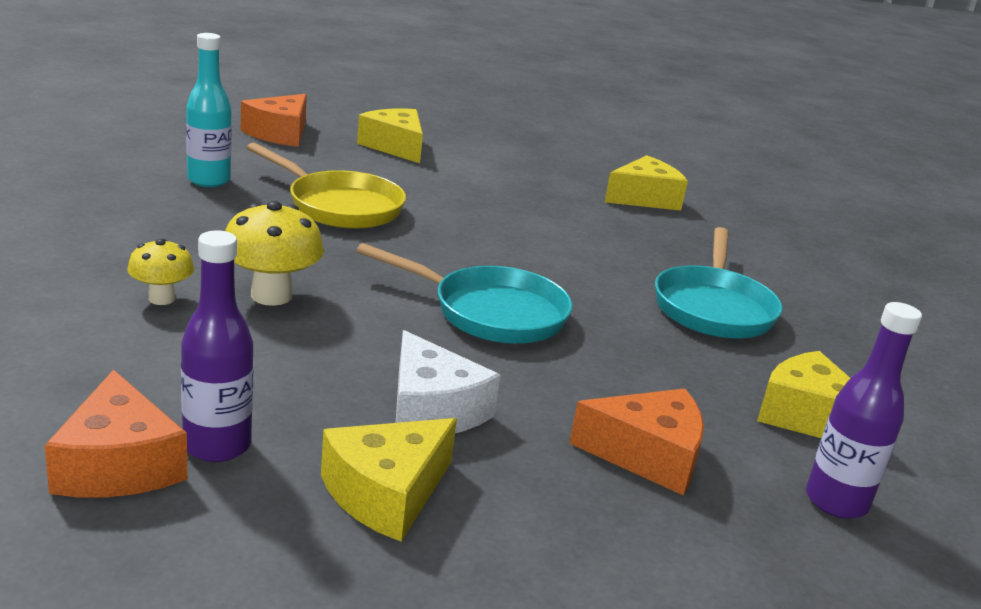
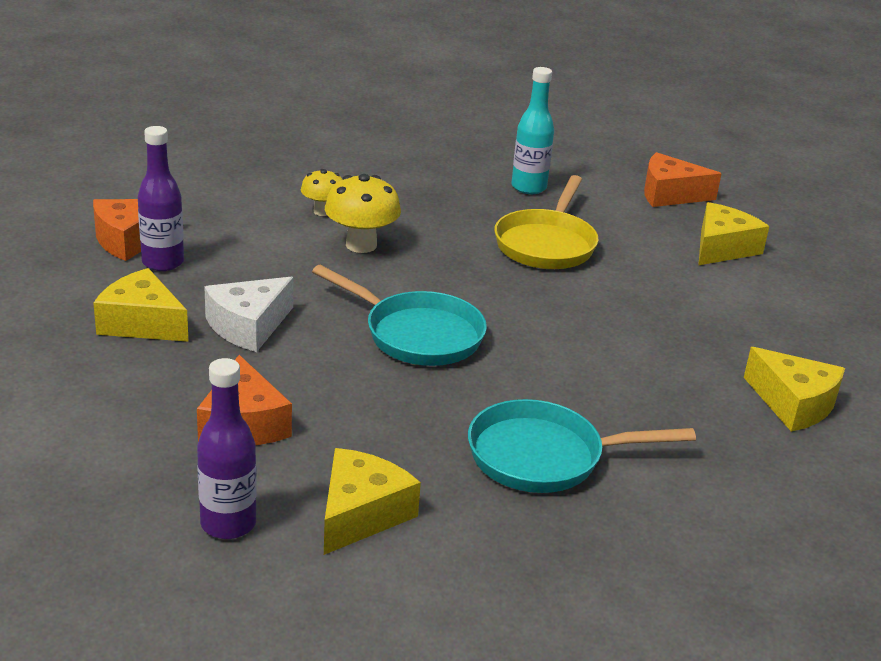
camera: 75 degrees right, 5 degrees up
turquoise pan [356,243,573,344] -> turquoise pan turned 60 degrees counterclockwise [312,265,487,366]

